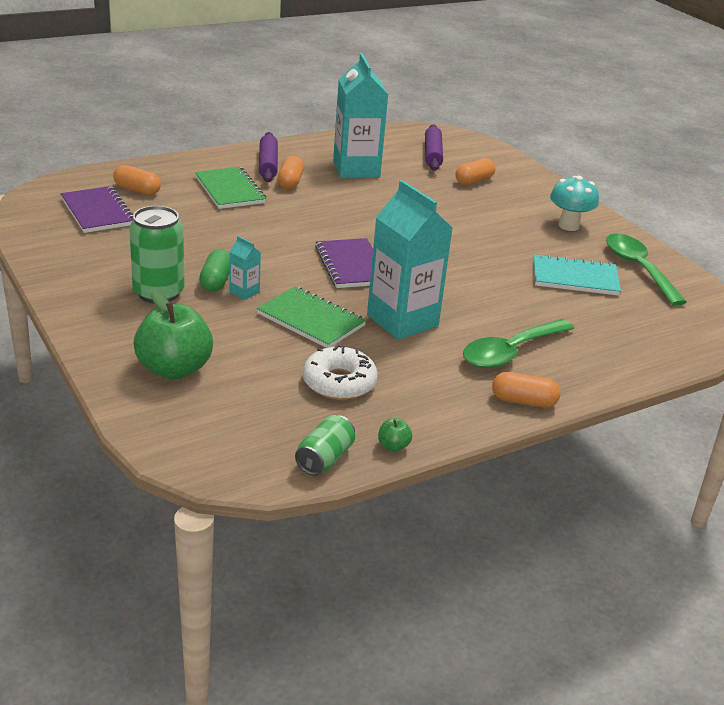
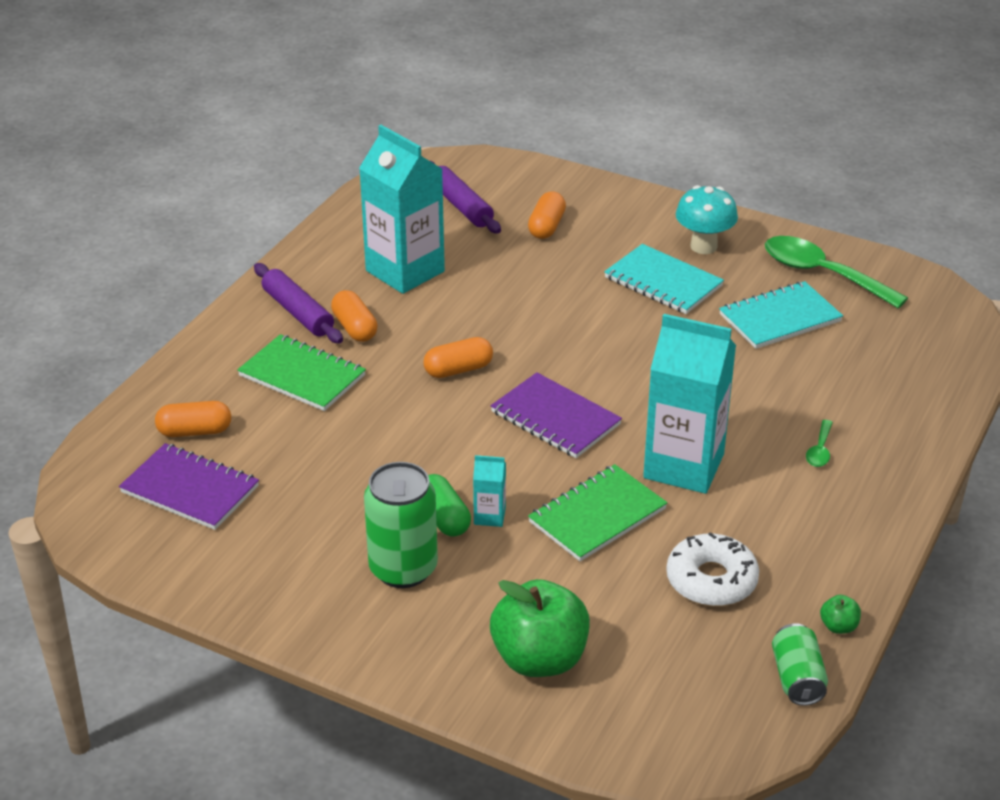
camera: 30 degrees left, 5 degrees up
green notebook [257,286,366,348] -> green notebook turned 45 degrees counterclockwise [528,464,668,561]
green spoon [463,319,574,368] -> green spoon [806,420,833,467], size x0.44
orange capsule [492,372,561,408] -> orange capsule moved to [423,337,493,378]
none -> turquoise notebook [604,244,724,314]

